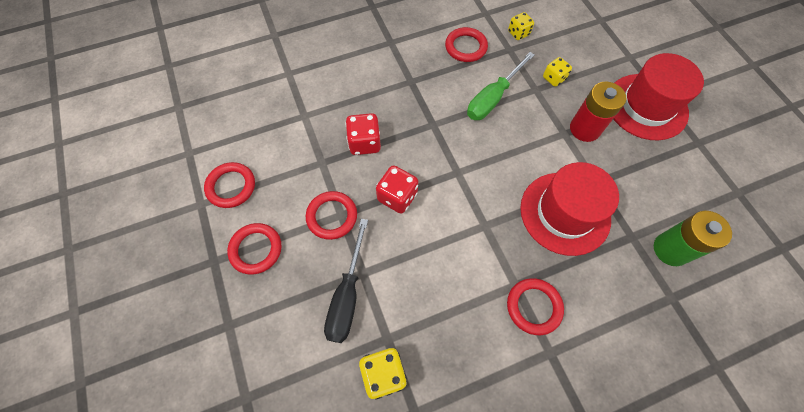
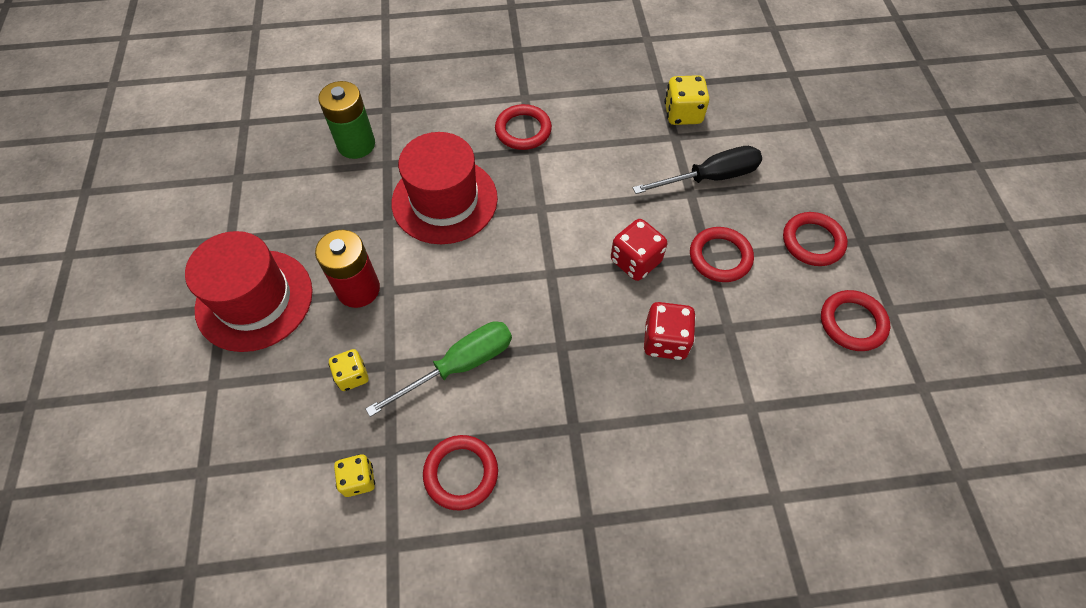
camera: 165 degrees left, 5 degrees down
black screwdriver [324,219,368,343] -> black screwdriver turned 45 degrees clockwise [633,146,762,194]

